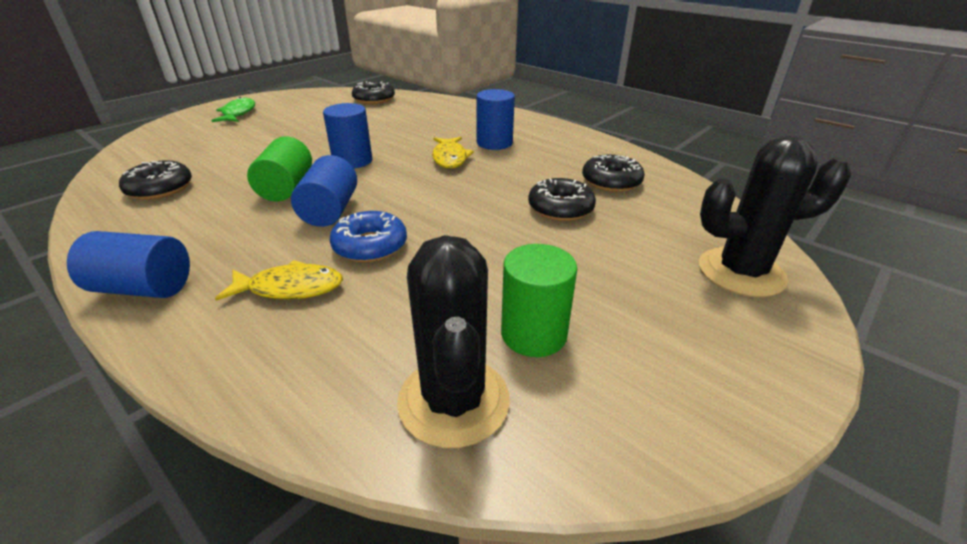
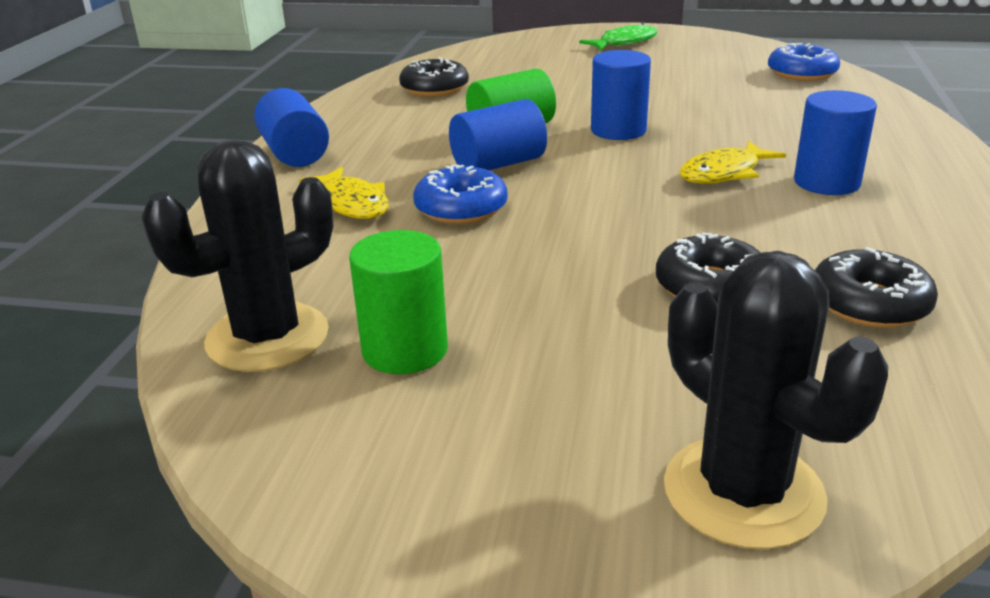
camera: 60 degrees right, 5 degrees down
black donut [352,81,395,104] -> blue donut [768,43,840,81]

